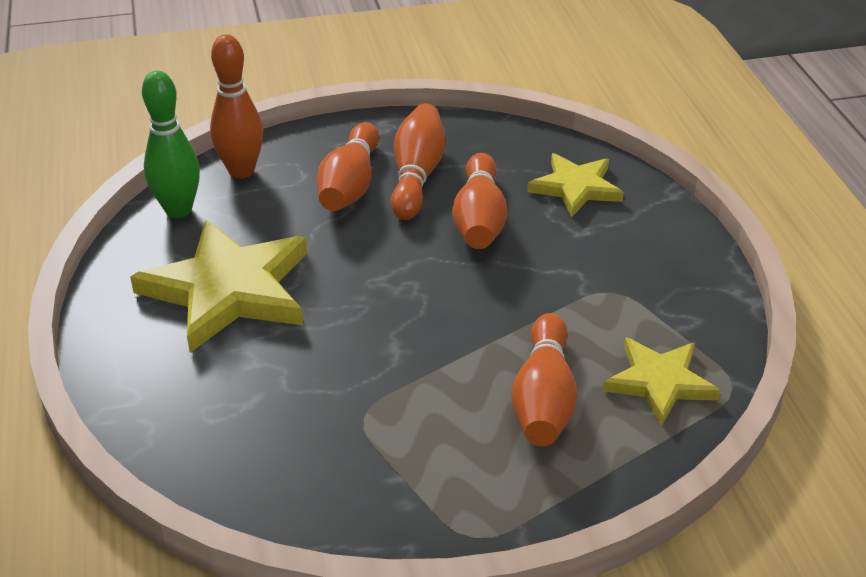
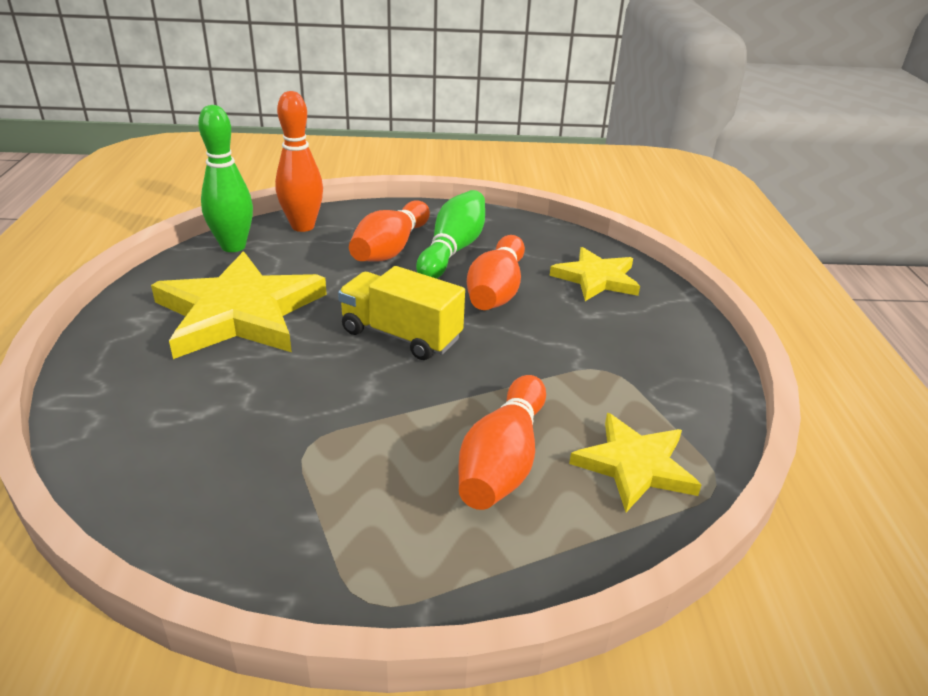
camera: 10 degrees right, 5 degrees down
orange bowling pin [391,103,445,220] -> green bowling pin [416,190,485,279]
none -> yellow truck [338,266,465,360]

